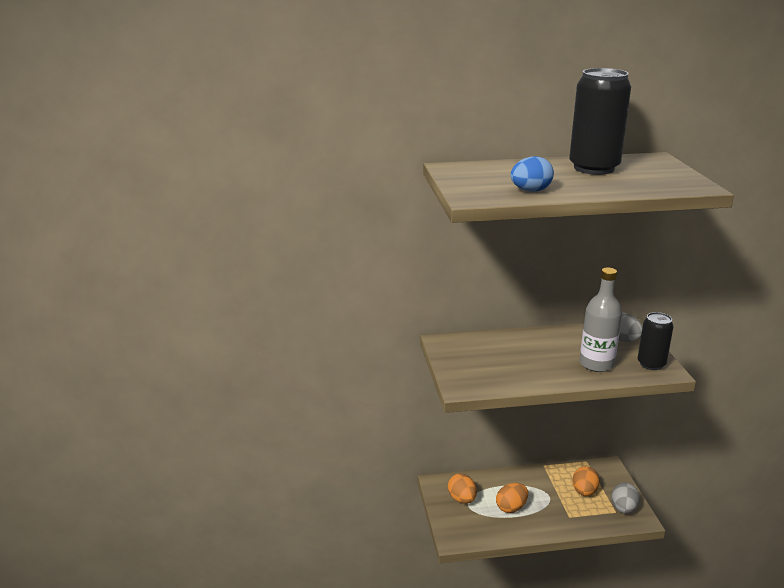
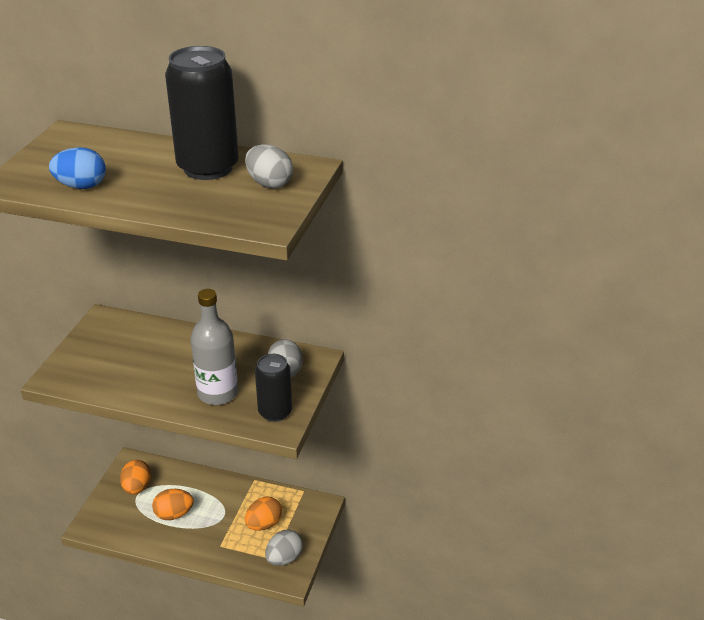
camera: 25 degrees right, 10 degrees up
none -> grey egg [245,144,293,188]

